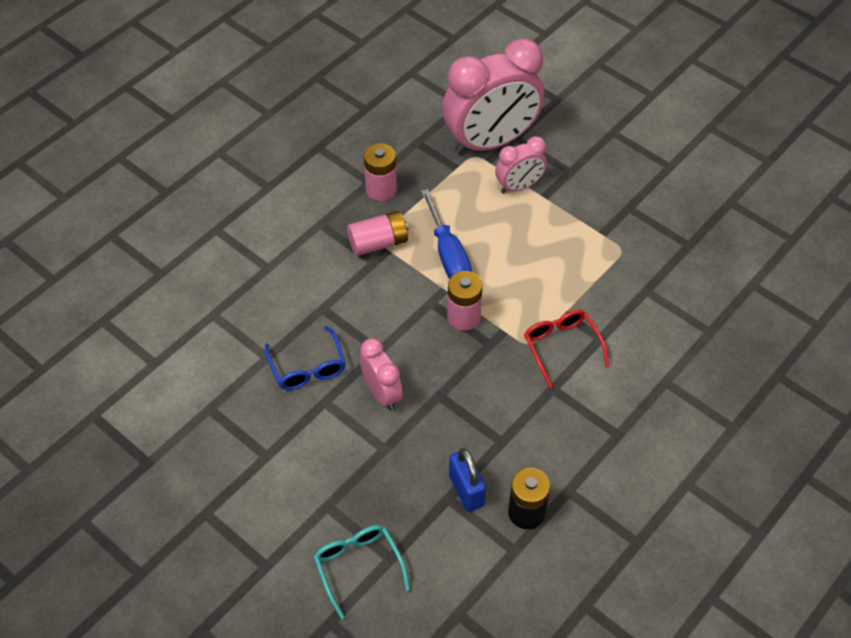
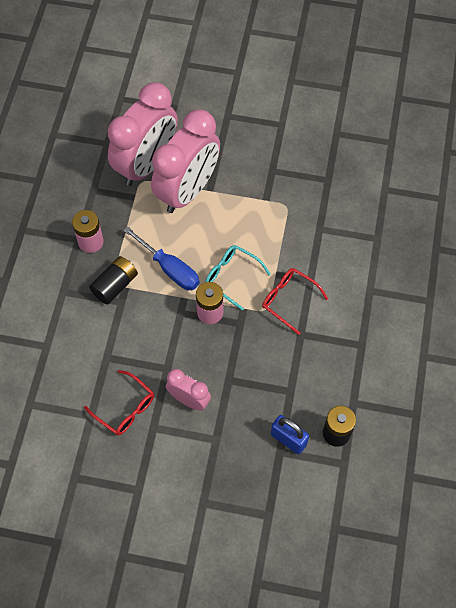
camera: 30 degrees left, 10 degrees up
blue glasses [265,326,346,390] -> red glasses [84,370,154,435]
turquoise glasses [314,525,410,619] -> turquoise glasses moved to [205,245,270,310]
pink battery [347,211,409,256] -> black battery [89,256,138,304]
pink clock [495,136,547,193] -> pink clock [151,109,220,213], size x1.99

